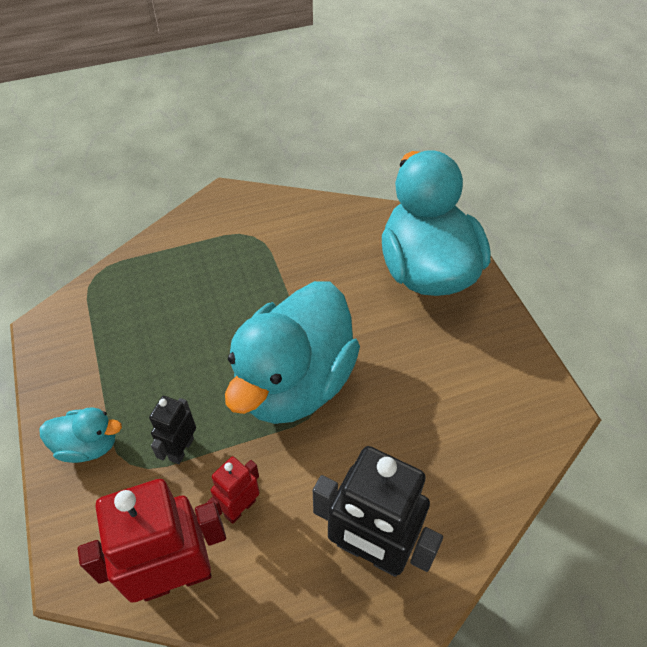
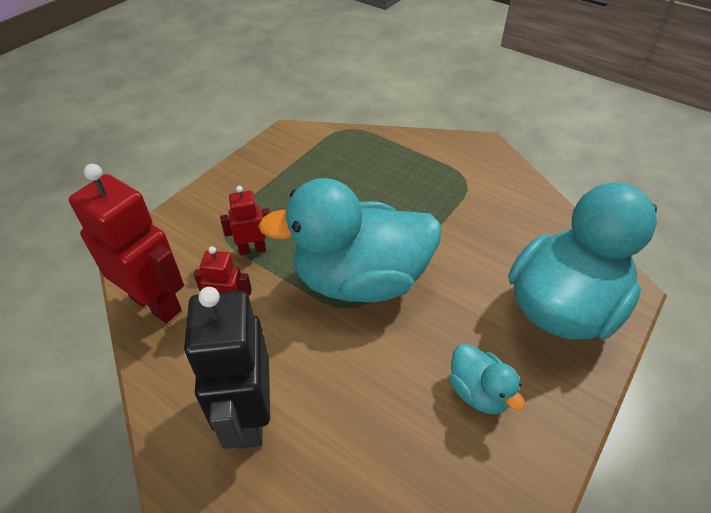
camera: 55 degrees right, 5 degrees down
turquoise duck [39,407,122,463] -> turquoise duck moved to [449,344,525,414]
black robot [149,396,196,464] -> red robot [220,186,270,255]

